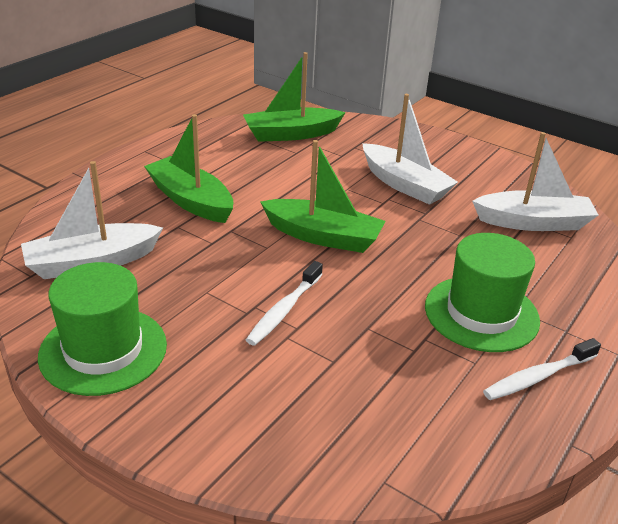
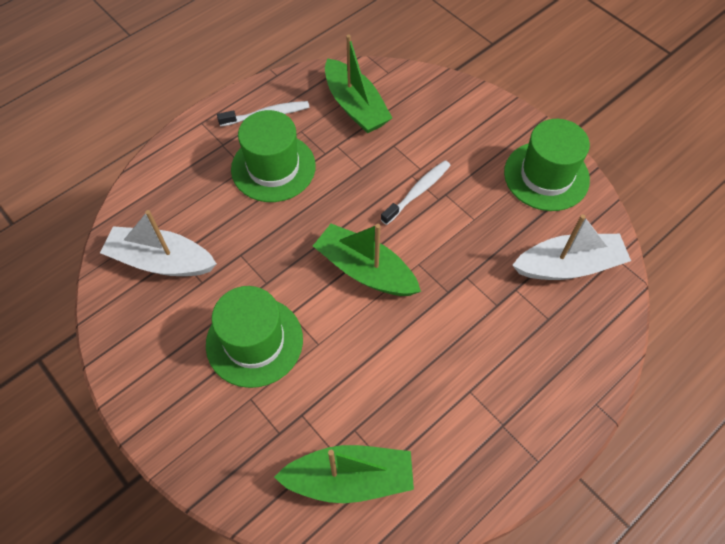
camera: 165 degrees left, 25 degrees up
green boat [144,114,233,223] -> green boat moved to [325,35,392,133]
white boat [362,94,458,205] -> green hat [206,286,303,388]

